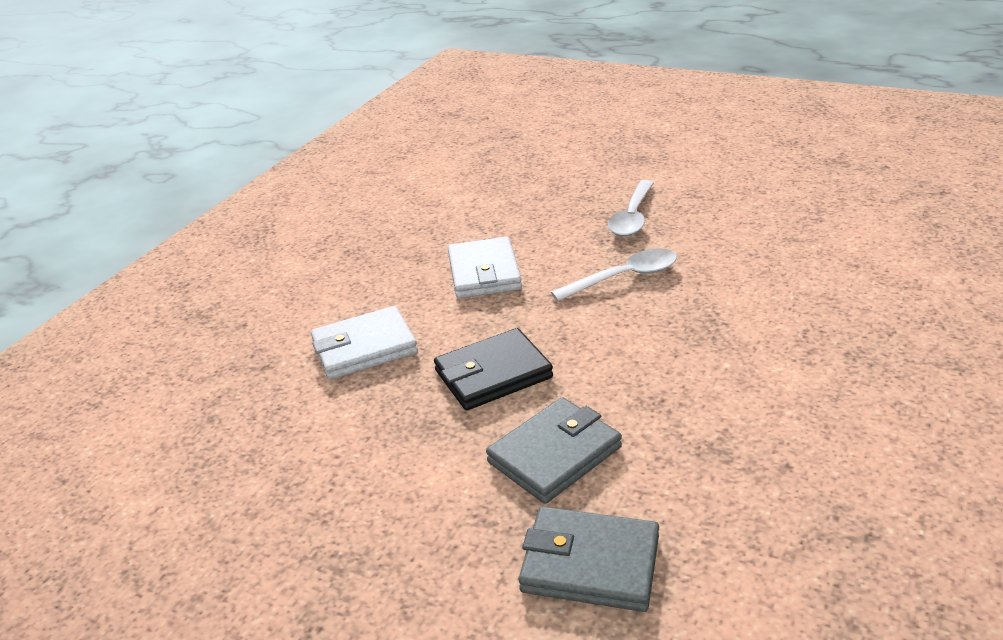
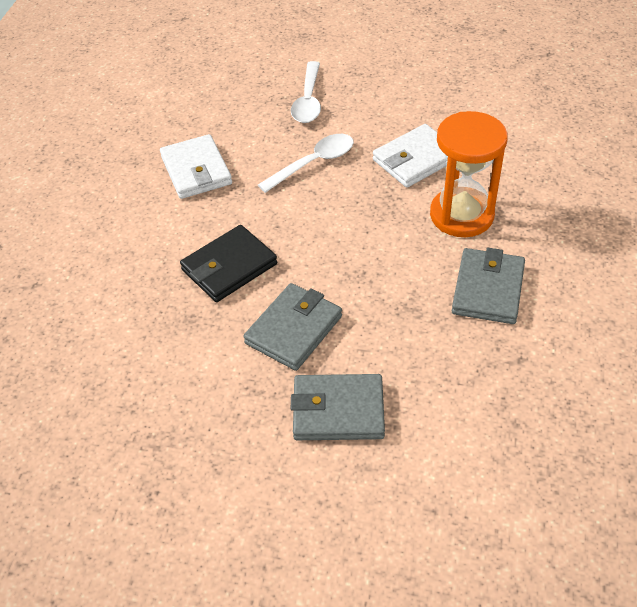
camera: 15 degrees left, 15 degrees up
white wallet [311,306,418,380] -> white wallet moved to [373,124,447,188]
none -> orange hourglass [430,111,508,237]
none -> grey wallet [452,248,525,324]

